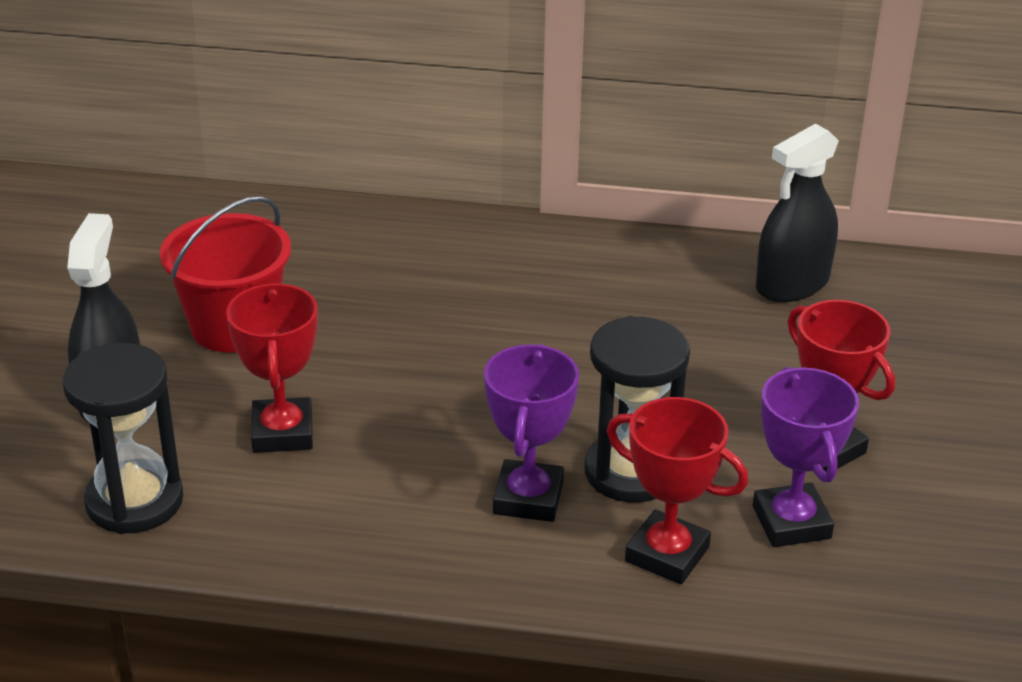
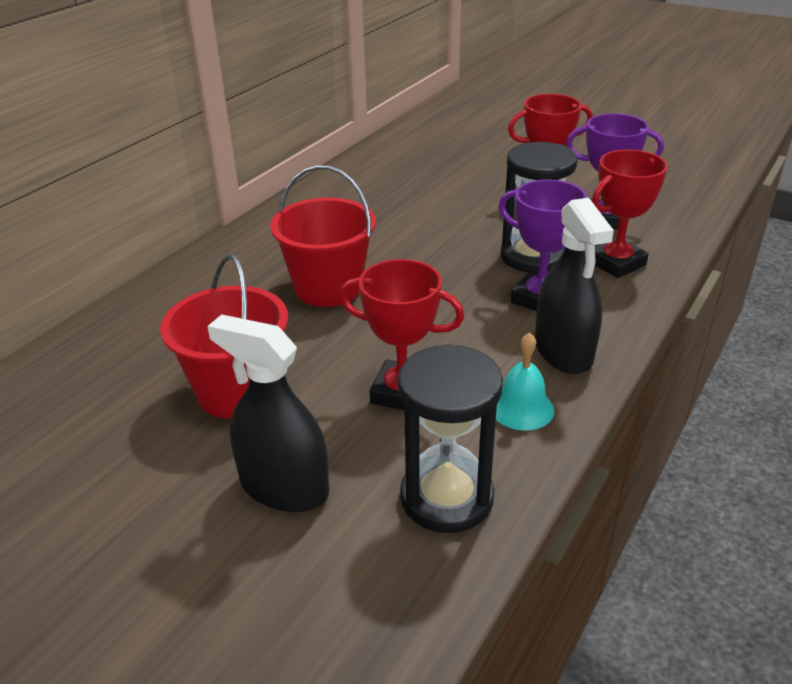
camera: 65 degrees left, 0 degrees up
black spray bottle [756,123,839,302] -> black spray bottle moved to [535,198,614,374]
none -> red bucket [270,165,376,307]
none -> turquoise bell [496,332,554,431]

